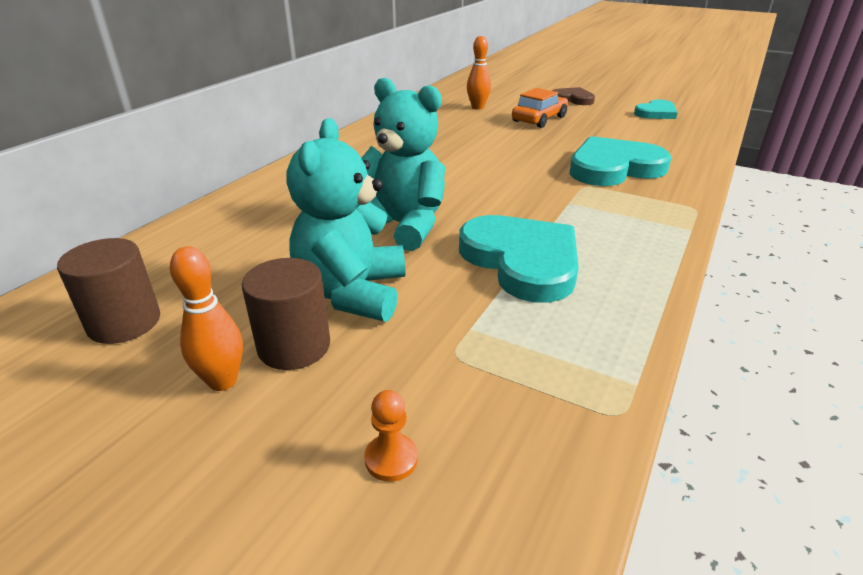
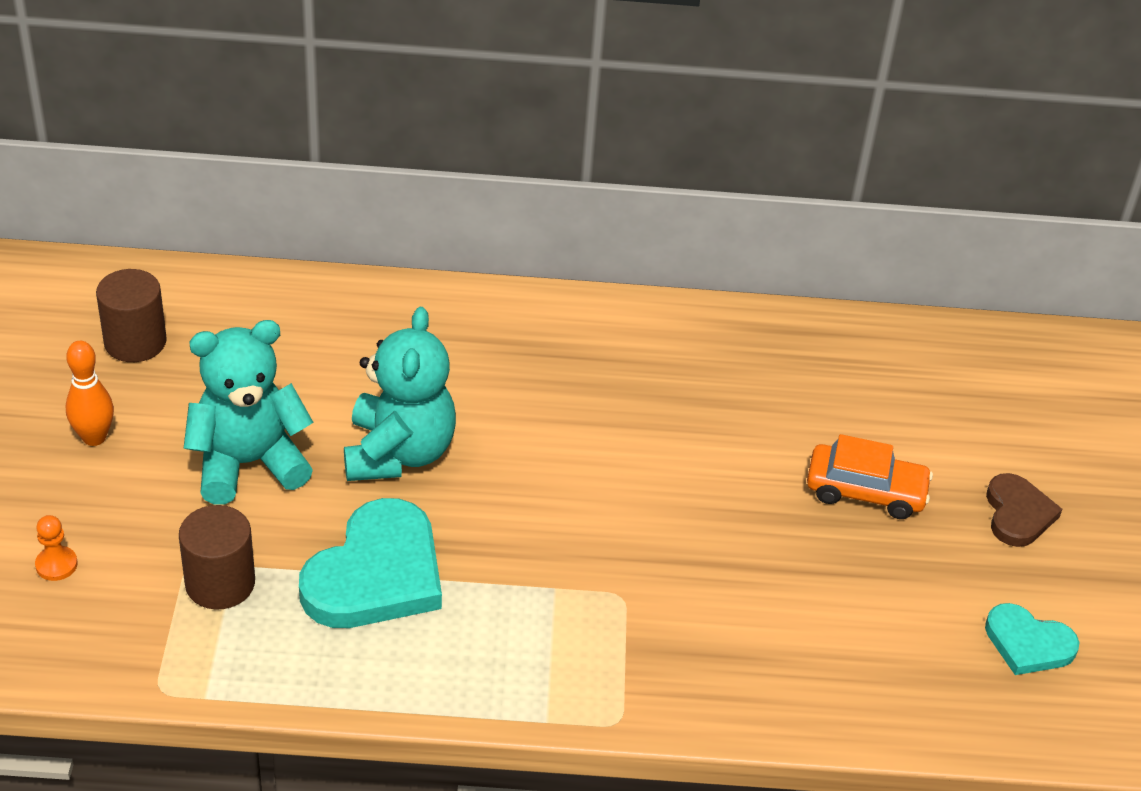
camera: 60 degrees right, 10 degrees up
brown cylinder [242,258,330,370] -> brown cylinder moved to [179,505,255,610]
orange bowling pin [467,36,491,110] -> none
turquoise heart [570,136,671,186] -> none

